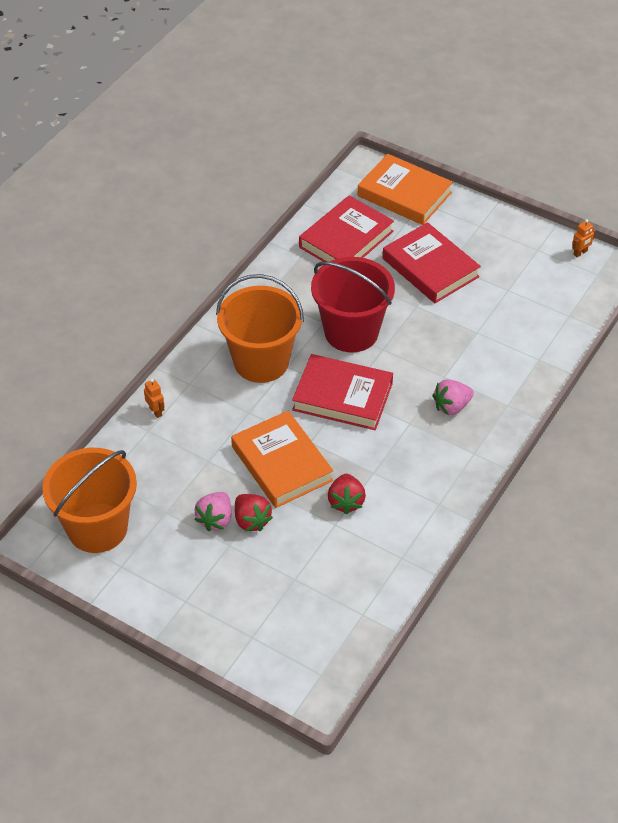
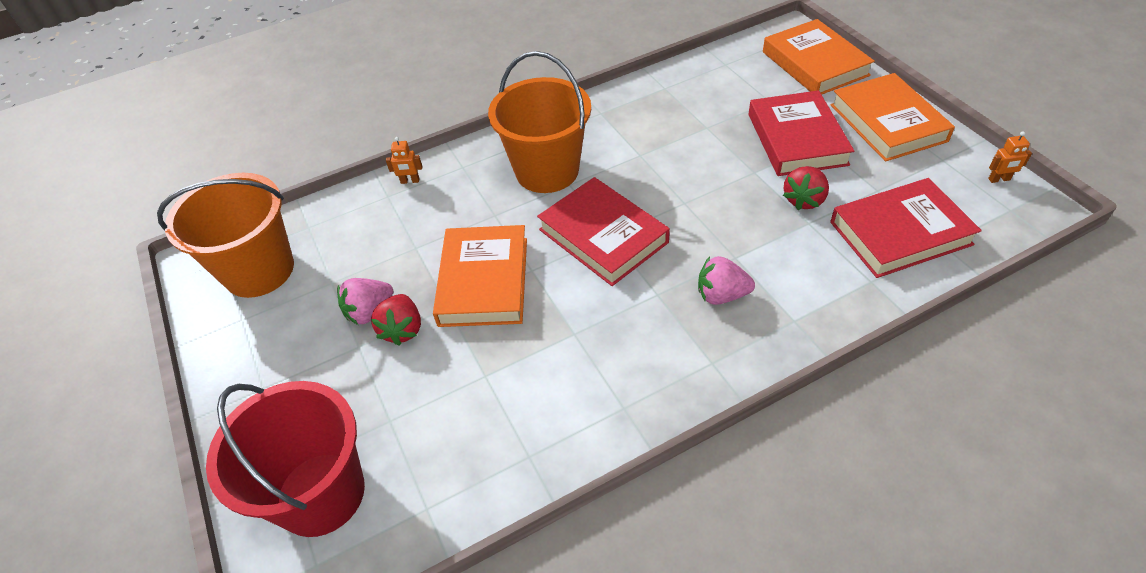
camera: 35 degrees right, 0 degrees up
orange robot [144,379,165,418] -> orange robot turned 90 degrees clockwise [386,137,423,184]
red book [299,195,394,262] -> red book moved to [830,178,982,278]
red bucket [311,257,395,352] -> red bucket moved to [206,381,365,537]
red strawberry [328,474,366,515] -> red strawberry moved to [783,166,829,210]
none -> orange book [831,73,955,162]

